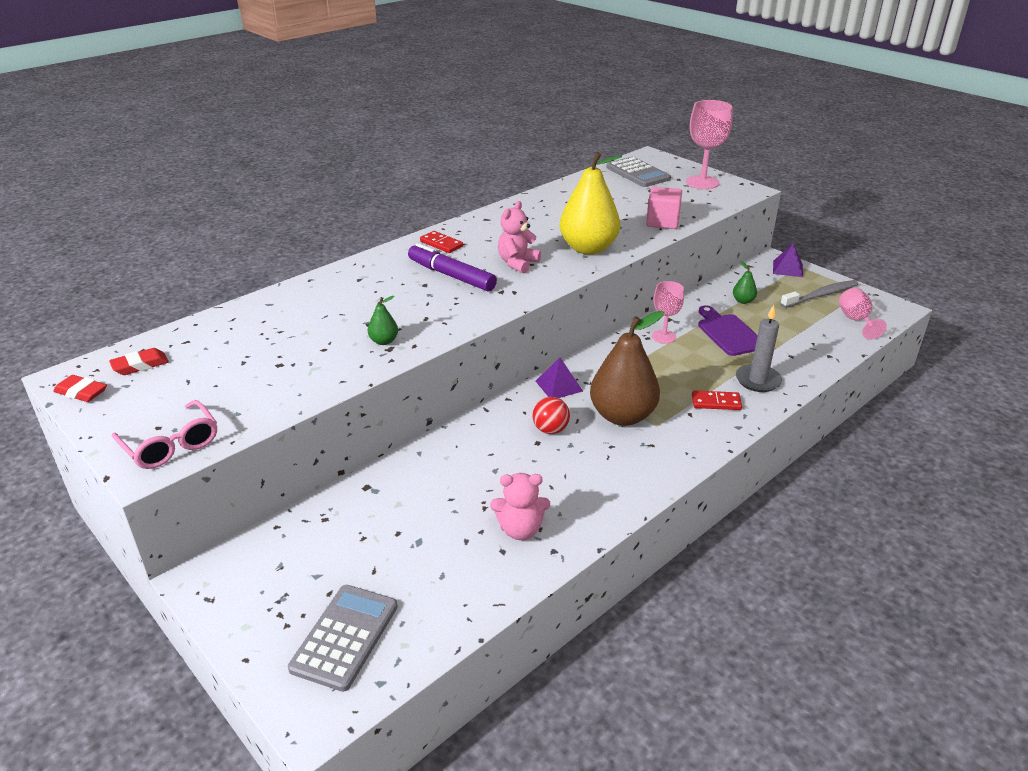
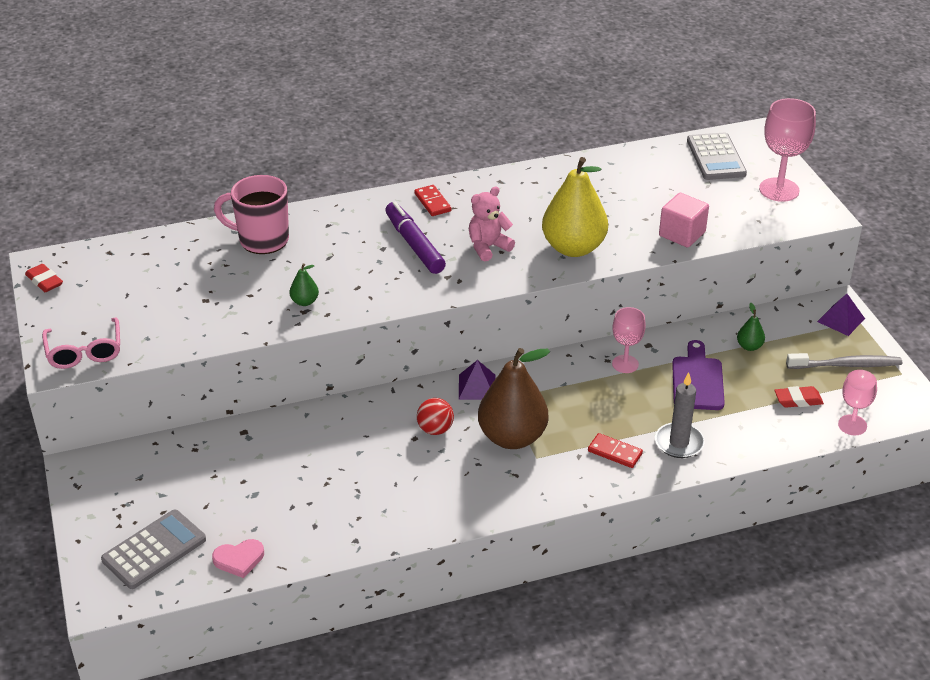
camera: 25 degrees right, 5 degrees up
red eraser [109,348,169,375] -> red eraser moved to [774,386,824,408]
pink teddy bear [490,473,550,540] -> none
none -> pink heart [212,539,264,578]
none -> pink mug [214,175,289,254]

